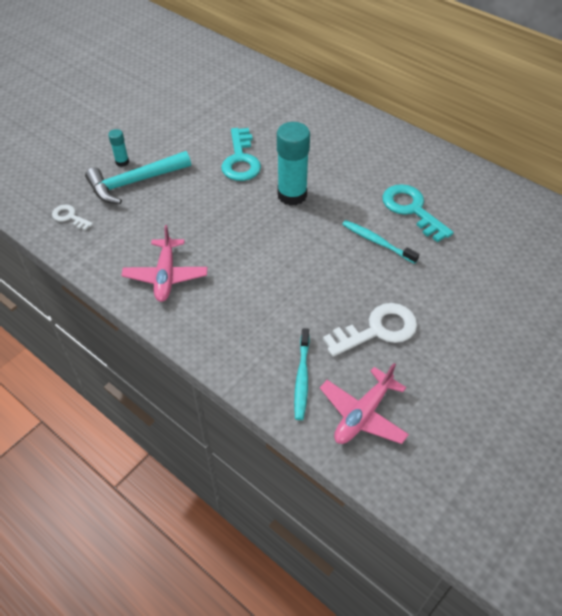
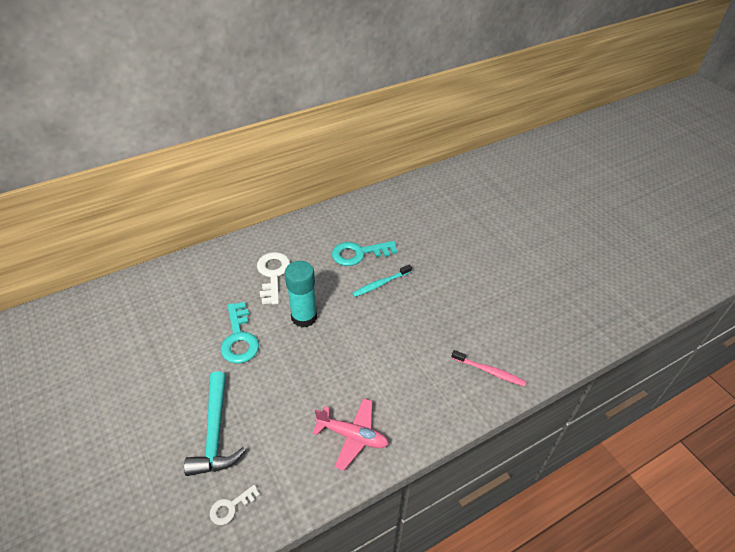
camera: 70 degrees left, 5 degrees down
turquoise glue stick [108,129,129,167] -> none
turquoise key [221,128,261,181] -> turquoise key turned 60 degrees clockwise [221,302,259,364]
turquoise toothbrush [294,328,310,420] -> pink toothbrush [451,350,526,387]
pink plane [320,363,409,444] -> none
white key [323,303,417,357] -> white key moved to [257,252,290,305]

